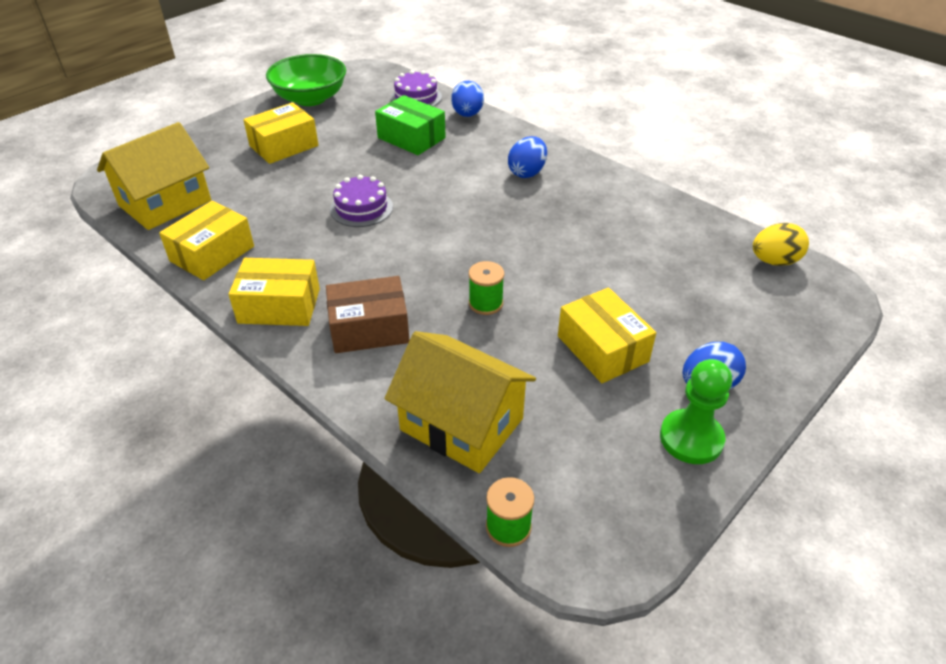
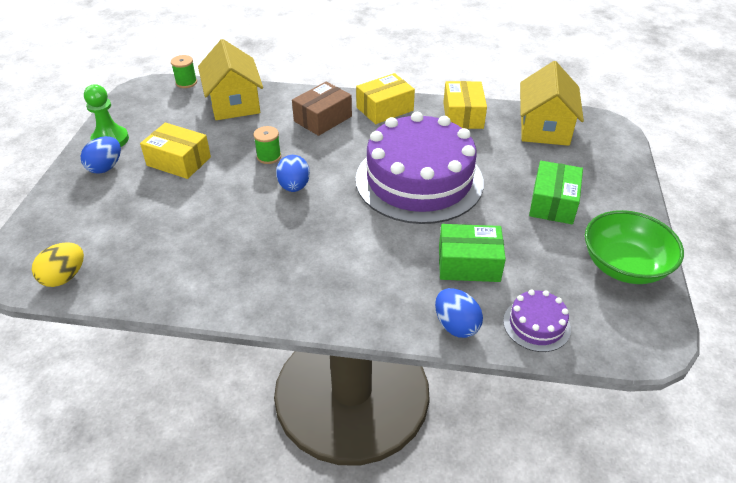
camera: 145 degrees right, 0 degrees up
yellow box [243,102,318,164] -> green box [529,161,583,224]
purple cake [330,175,393,227] -> purple cake [356,112,484,224], size x2.40
yellow house [385,331,536,473] -> yellow house turned 75 degrees clockwise [198,39,263,120]
blue egg [508,136,547,178] -> blue egg moved to [276,155,310,192]

